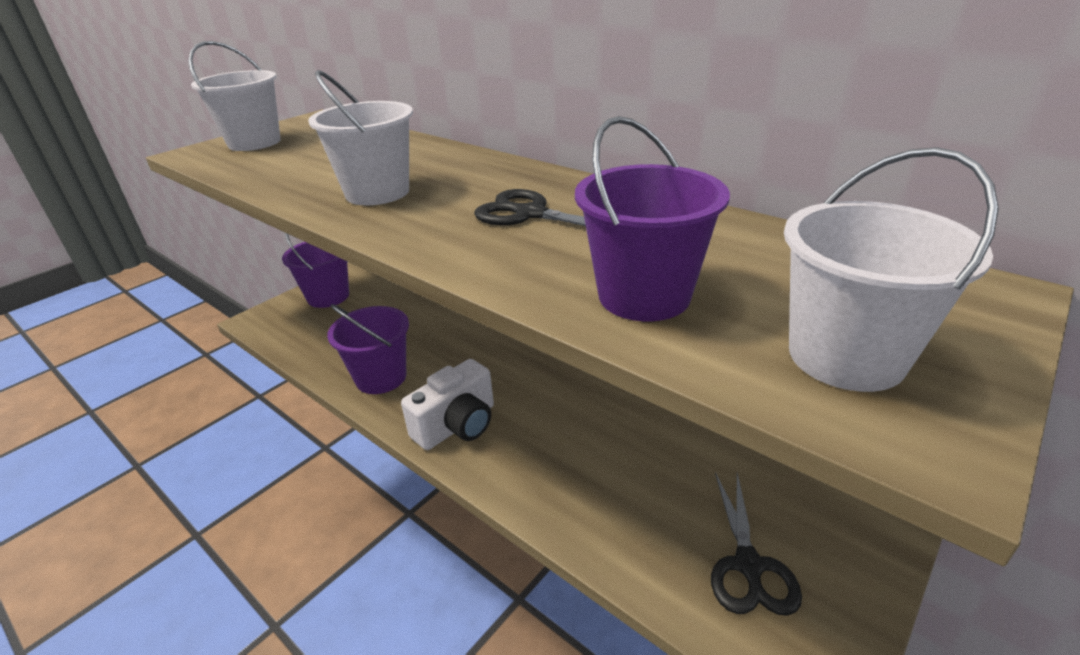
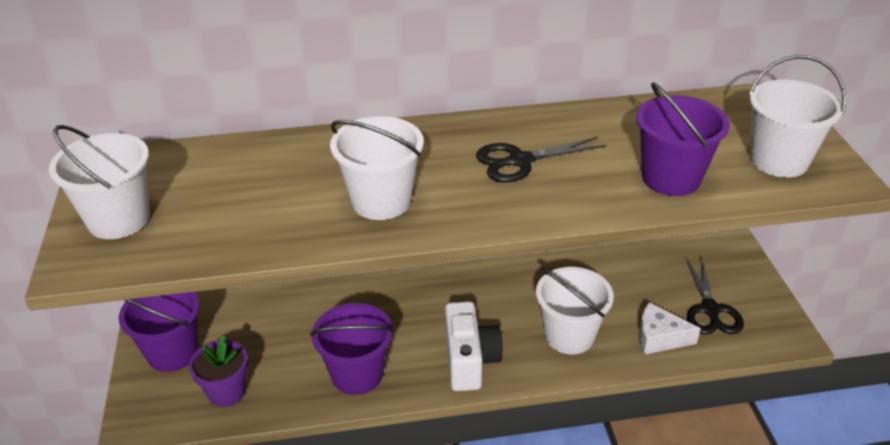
camera: 50 degrees left, 5 degrees up
black scissors [711,472,802,616] -> black scissors turned 45 degrees clockwise [685,257,744,334]
none -> purple flower pot [189,335,248,407]
none -> white bucket [536,267,614,354]
none -> white cheese [639,302,701,355]

